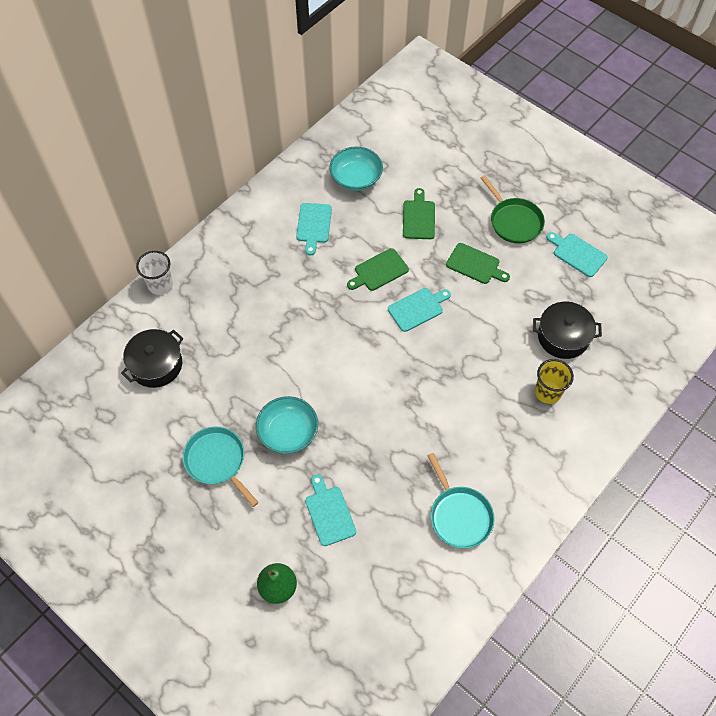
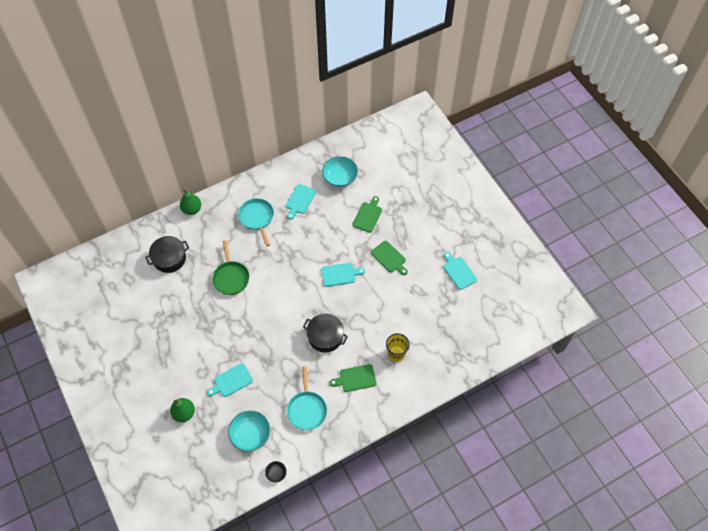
camera: 20 degrees right, 0 degrees up
white cup [136,251,173,295] -> green pear [180,190,201,215]
turquoise pan [183,426,259,507] -> turquoise pan moved to [238,198,274,246]
turquoise bowl [256,396,318,454] -> turquoise bowl moved to [228,410,270,452]
turquoise cutting board [305,474,356,546] -> turquoise cutting board turned 120 degrees counterclockwise [207,363,253,397]
green cutting board [347,248,409,291] -> green cutting board moved to [330,364,376,392]
green pan [481,175,545,244] -> green pan moved to [212,240,250,295]
black pot [533,302,602,359] -> black pot moved to [303,314,348,353]
none -> black bowl [265,461,287,483]

